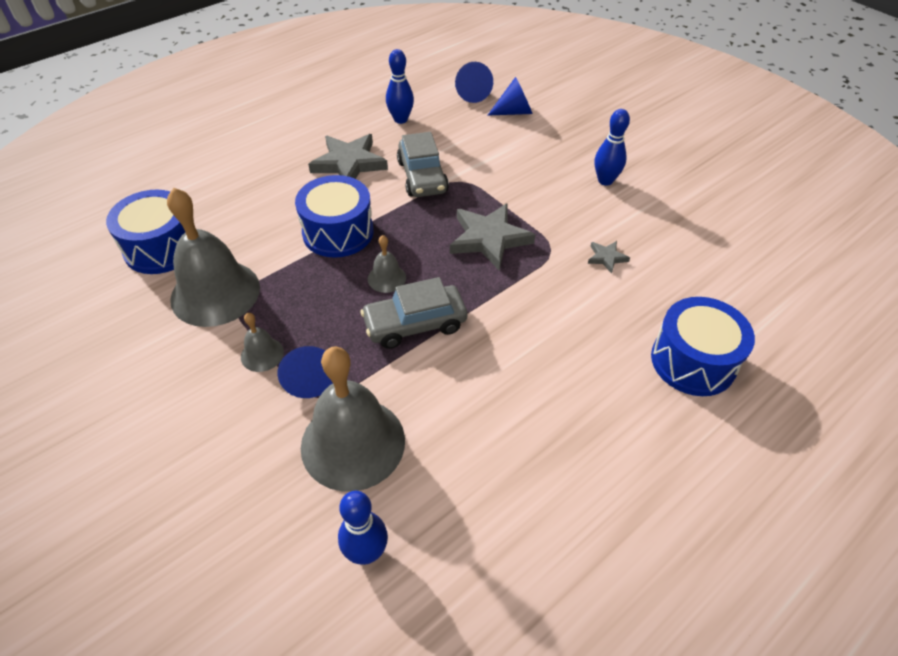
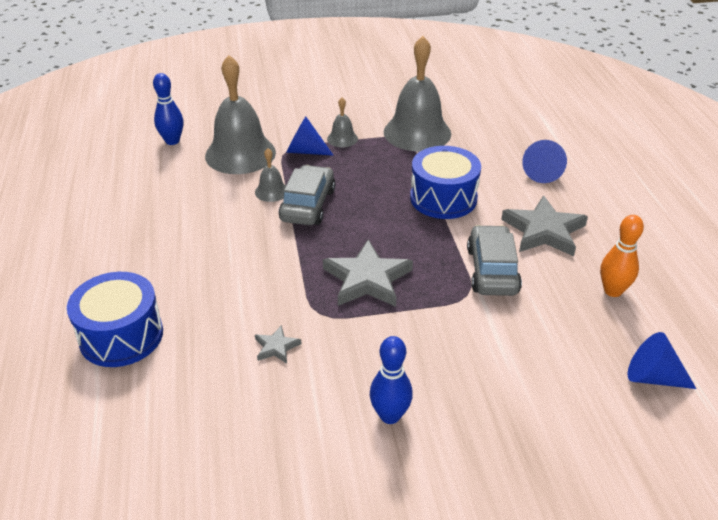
camera: 120 degrees right, 10 degrees down
blue drum [106,190,186,274] -> none
grey bell [368,235,406,293] -> grey bell moved to [255,148,286,202]
blue bowling pin [386,49,414,124] -> orange bowling pin [600,215,644,297]
grey car [397,132,449,197] -> grey car turned 75 degrees clockwise [467,225,522,296]
blue cone [487,77,533,116] -> blue cone moved to [522,140,567,183]

